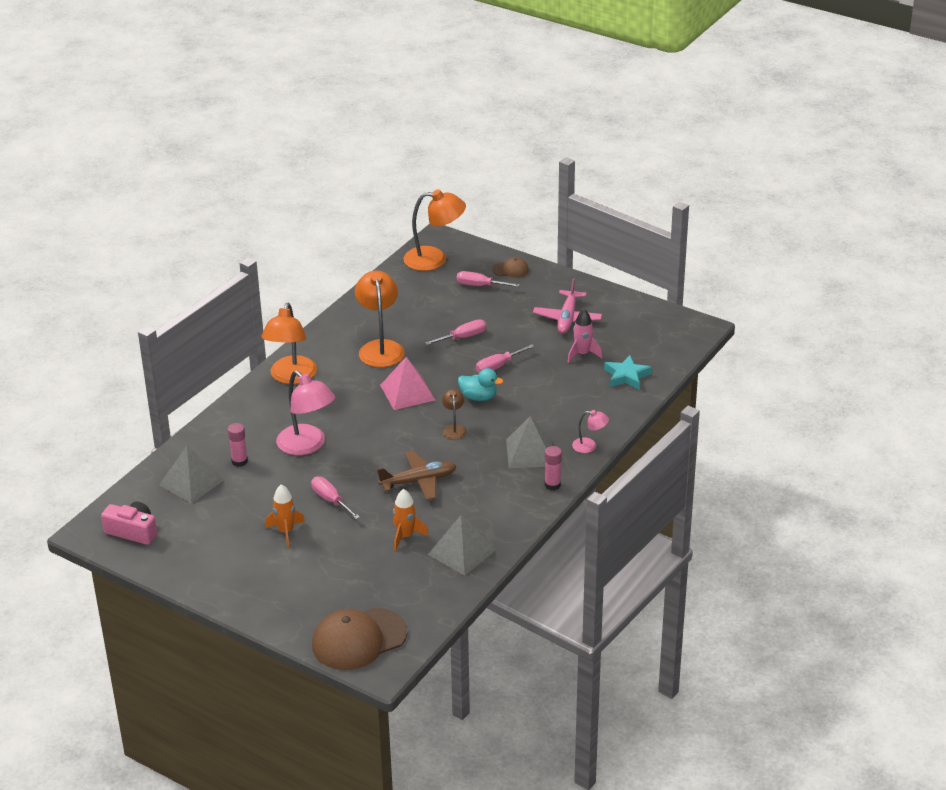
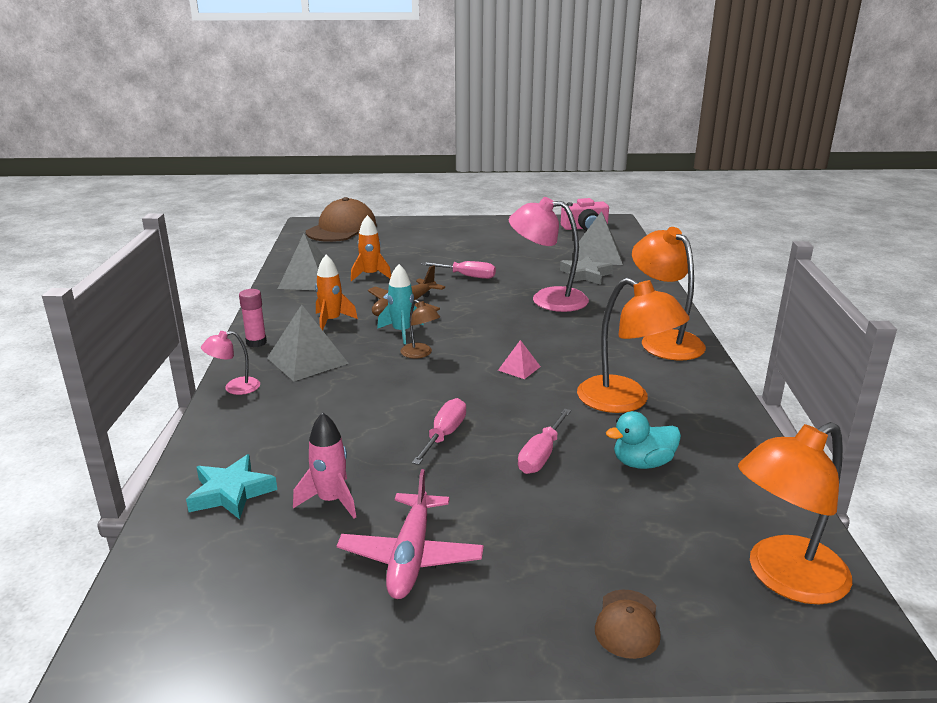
camera: 145 degrees right, 10 degrees down
pink glue stick [228,423,248,467] -> grey star [560,256,613,285]
orange rocket [265,484,305,547] -> orange rocket moved to [315,255,358,330]
pink pyramid [380,357,435,410] -> pink pyramid [498,340,541,379], size x0.51
pink screwdriver [457,271,520,287] -> none
turquoise duck [458,368,504,401] -> turquoise duck moved to [606,411,681,469]
brown cap [492,257,529,277] -> brown cap turned 45 degrees counterclockwise [595,589,661,659]
pink plane [533,278,602,334] -> pink plane turned 150 degrees counterclockwise [337,469,484,599]
none -> turquoise rocket [377,264,424,344]

